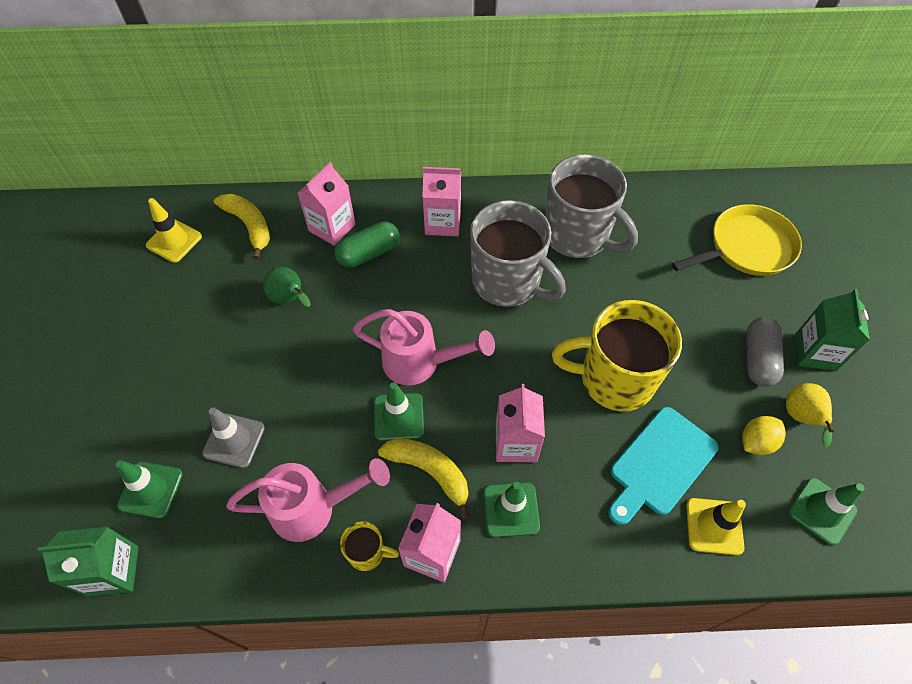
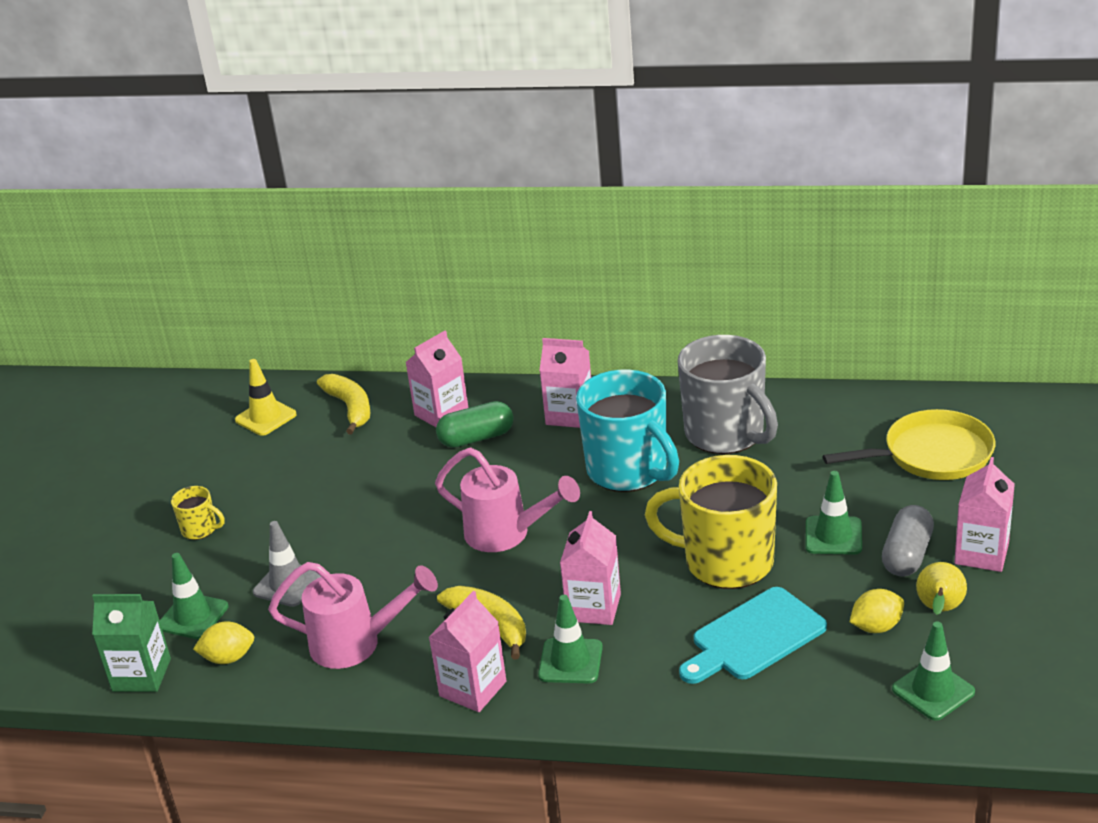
camera: 15 degrees right, 25 degrees down
green pear [263,267,310,307] -> none
yellow mug [340,521,399,571] -> yellow mug moved to [171,486,225,540]
green traffic cone [374,382,424,441] -> green traffic cone moved to [806,471,862,555]
grey mug [470,200,566,307] -> turquoise mug [576,370,679,492]
yellow traffic cone [686,498,746,555] -> none
green carton [795,289,870,371] -> pink carton [954,457,1015,572]
none -> yellow lemon [193,622,254,664]

